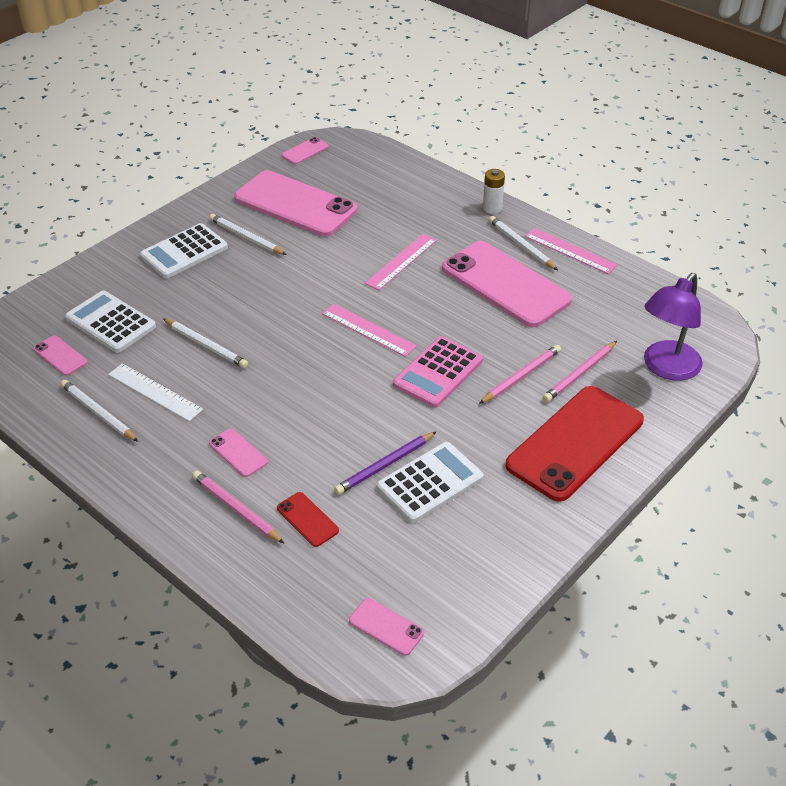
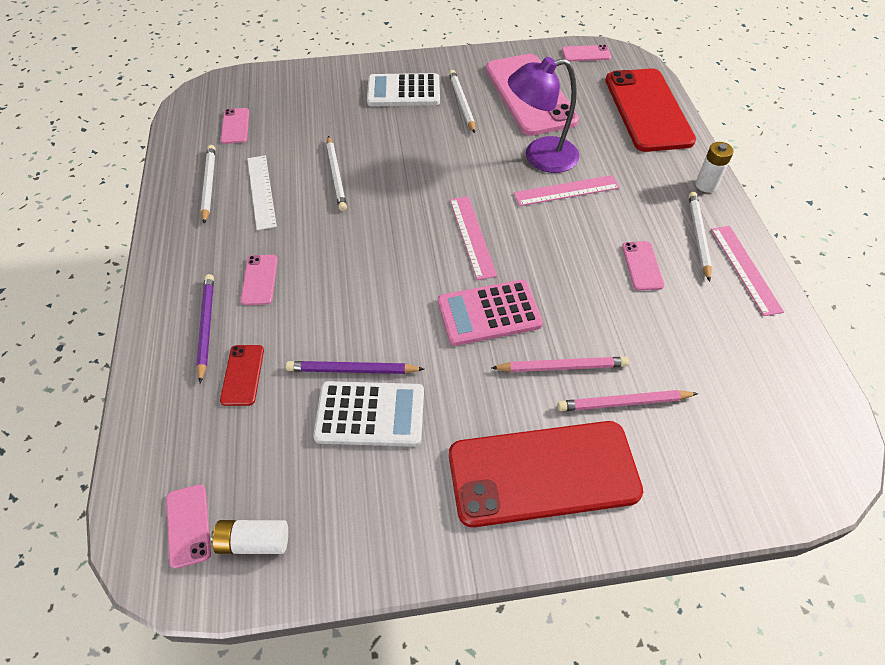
camera: 40 degrees right, 10 degrees up
white calculator [65,291,156,353] -> none
pink pencil [192,471,285,544] -> purple pencil [196,274,214,383]
pink phone [442,241,572,327] -> pink phone [622,241,664,291], size x0.42
purple lamp [644,273,703,381] -> purple lamp moved to [508,57,579,173]
none -> white battery [211,520,288,554]
none -> red phone [605,68,696,152]

